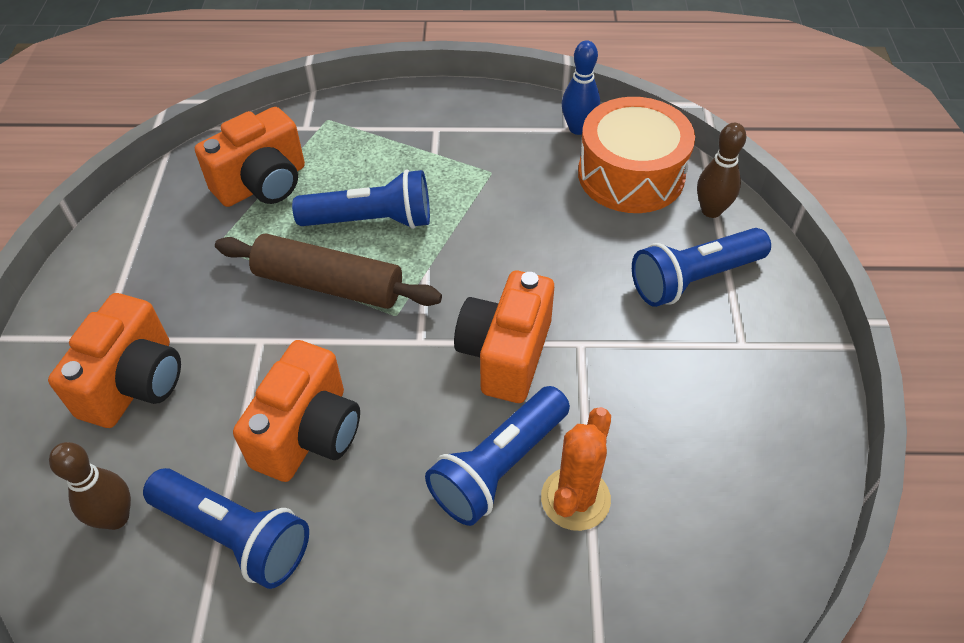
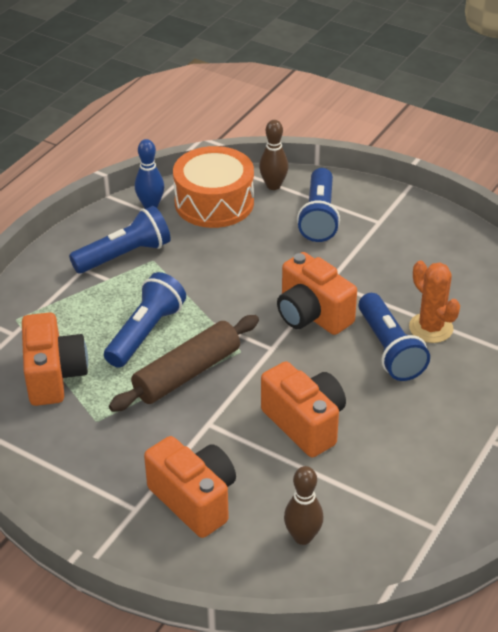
camera: 60 degrees left, 10 degrees down
blue flashlight [143,468,309,589] -> blue flashlight moved to [69,206,171,274]

